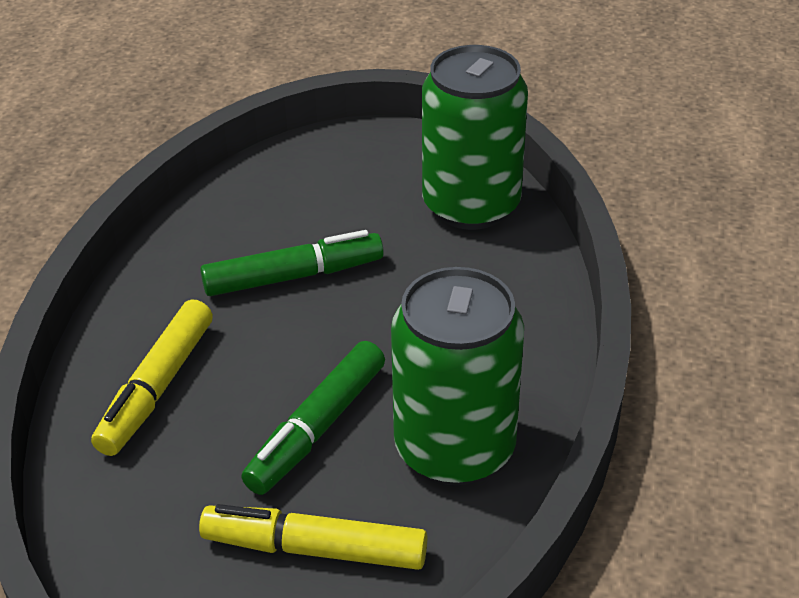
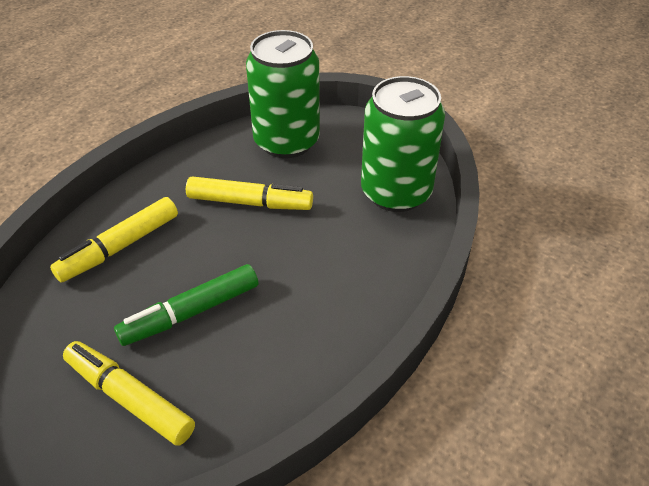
camera: 25 degrees right, 5 degrees up
green marker [201,230,384,296] -> yellow marker [186,176,313,210]
green can [391,267,524,485] -> green can moved to [246,30,320,158]

